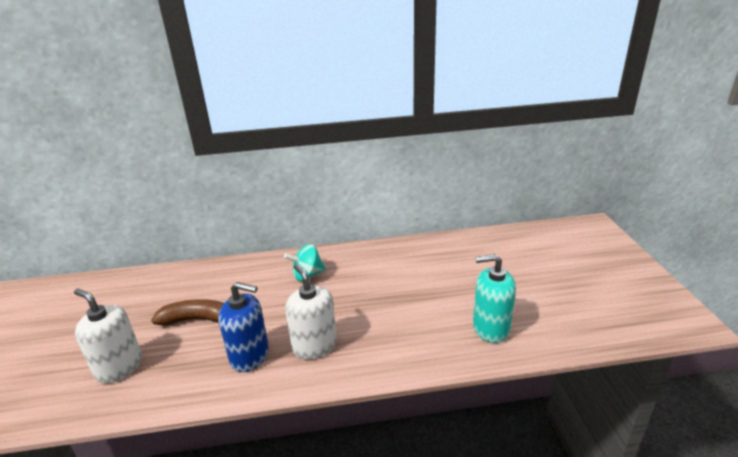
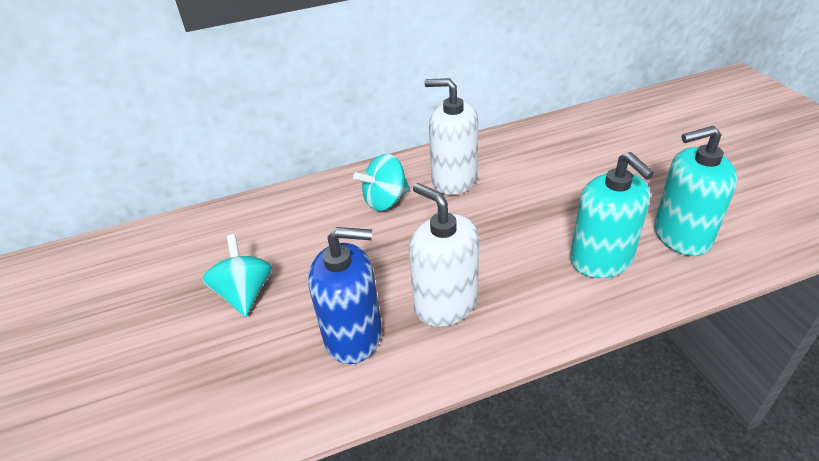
camera: 10 degrees left, 10 degrees up
white soap dispenser [74,289,142,384] -> white soap dispenser moved to [424,78,478,195]
brown banana [151,299,224,325] -> turquoise spinning top [202,234,272,317]
none -> turquoise soap dispenser [570,152,654,278]

